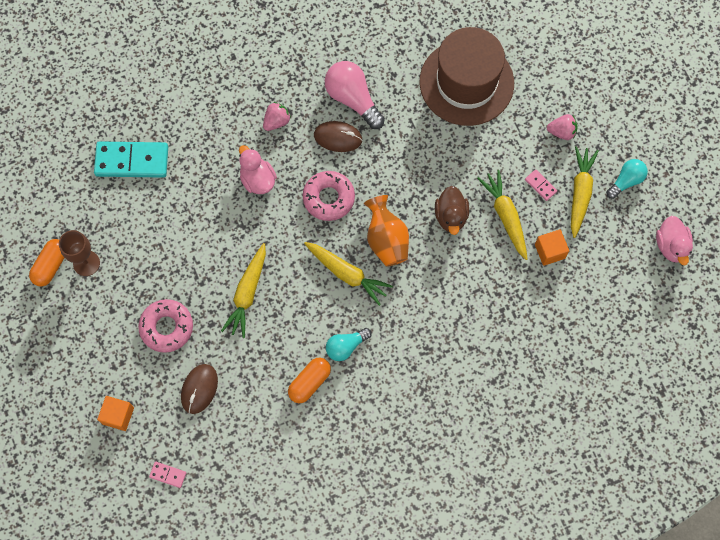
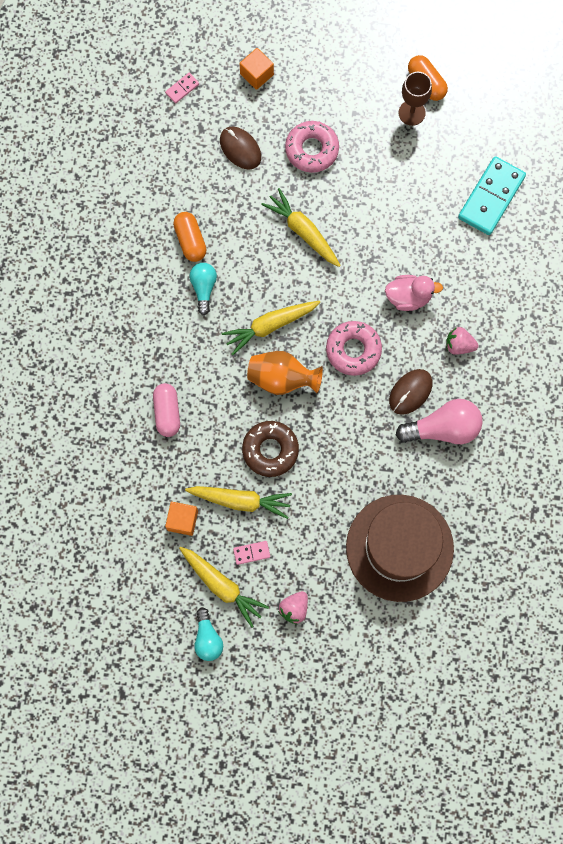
camera: 120 degrees right, 5 degrees up
pink strawberry [263,102,291,131] -> pink strawberry turned 120 degrees clockwise [446,327,479,355]
brown duck [435,186,469,235] -> brown donut [242,421,299,477]
pink duck [656,216,693,265] -> none
none -> pink capsule [153,383,180,437]

